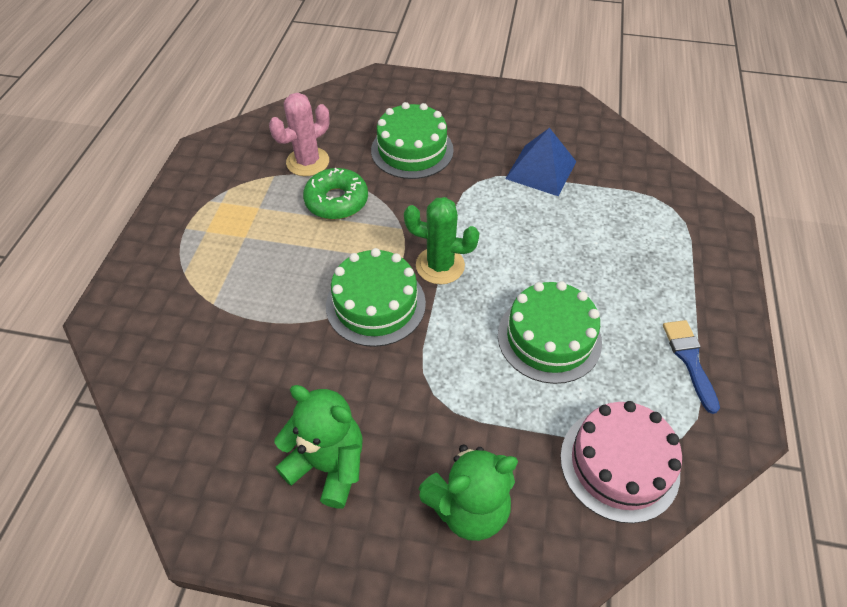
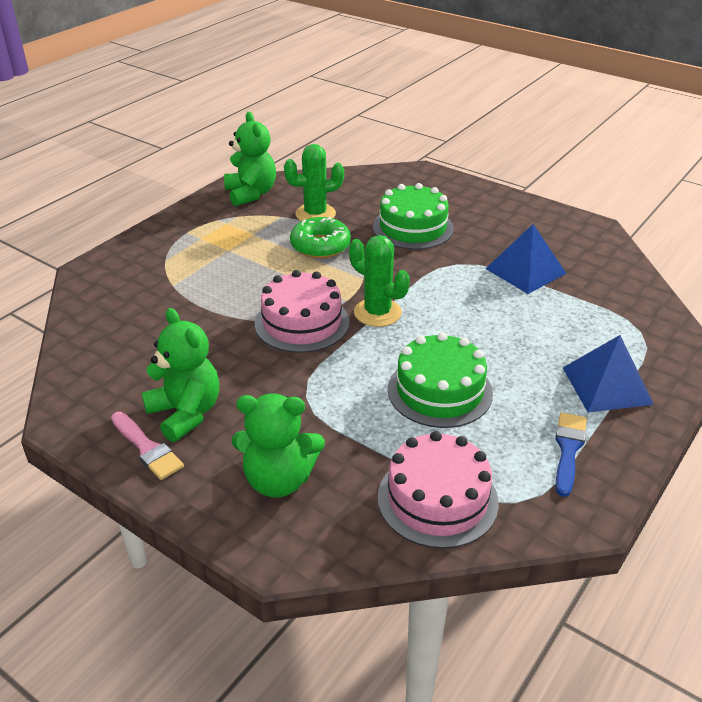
camera: 25 degrees right, 15 degrees down
pink cactus [269,93,330,176] -> green cactus [284,144,344,221]
green cake [326,248,426,347] -> pink cake [255,270,349,353]
none -> pink brush [111,412,184,480]
none -> green teddy bear [224,112,276,206]
none -> blue pyramid [563,335,654,413]

